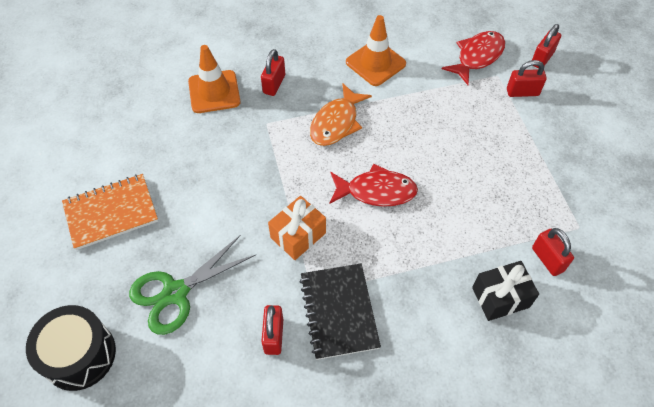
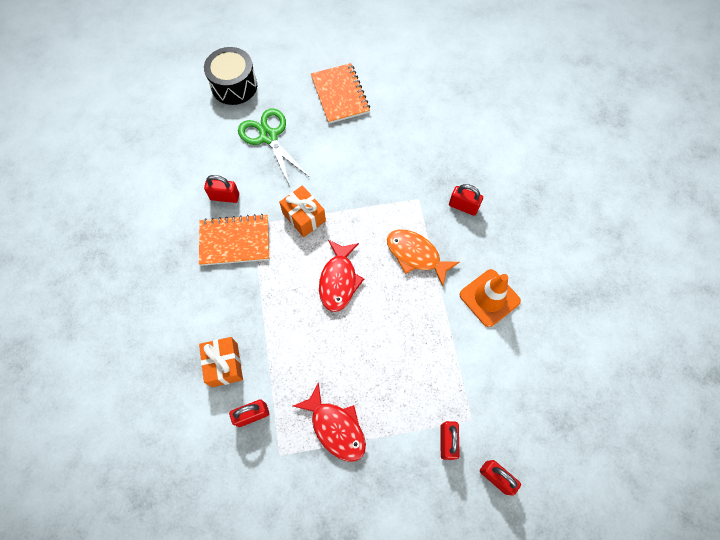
camera: 95 degrees right, 10 degrees up
orange traffic cone [188,45,241,113] -> none
black notebook [299,264,381,360] -> orange notebook [199,214,269,266]
red fish [442,31,505,85] -> red fish moved to [293,382,366,462]
black gift [472,261,539,321] -> orange gift [199,337,243,387]

